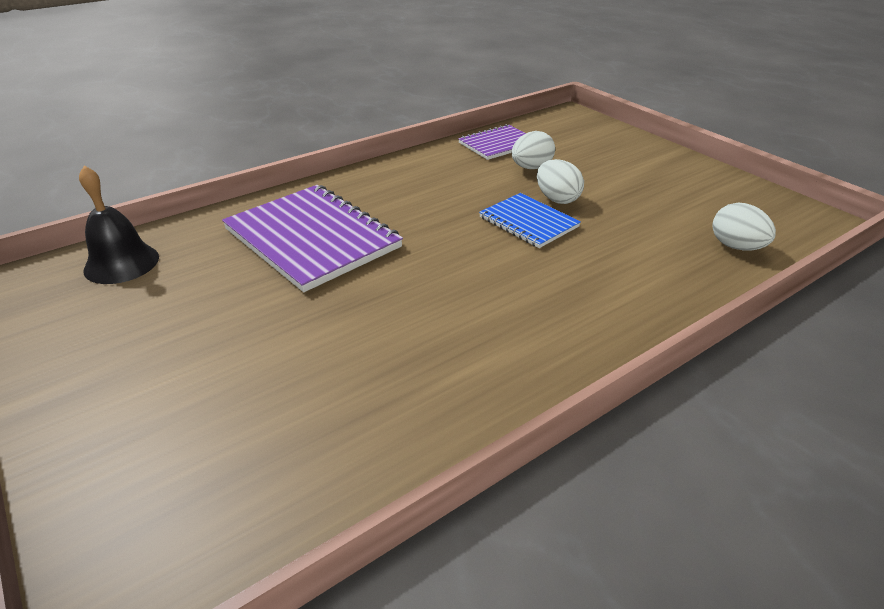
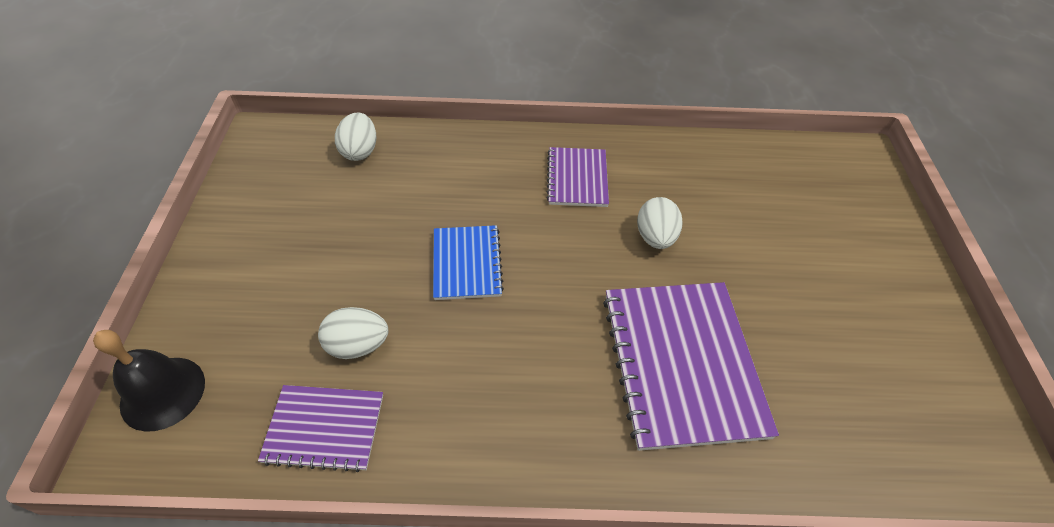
camera: 145 degrees left, 15 degrees up
black bell [79,166,159,284] -> black bell moved to [93,330,205,432]
white egg [537,159,584,204] -> white egg moved to [637,197,683,249]
none -> purple notebook [547,147,609,207]

